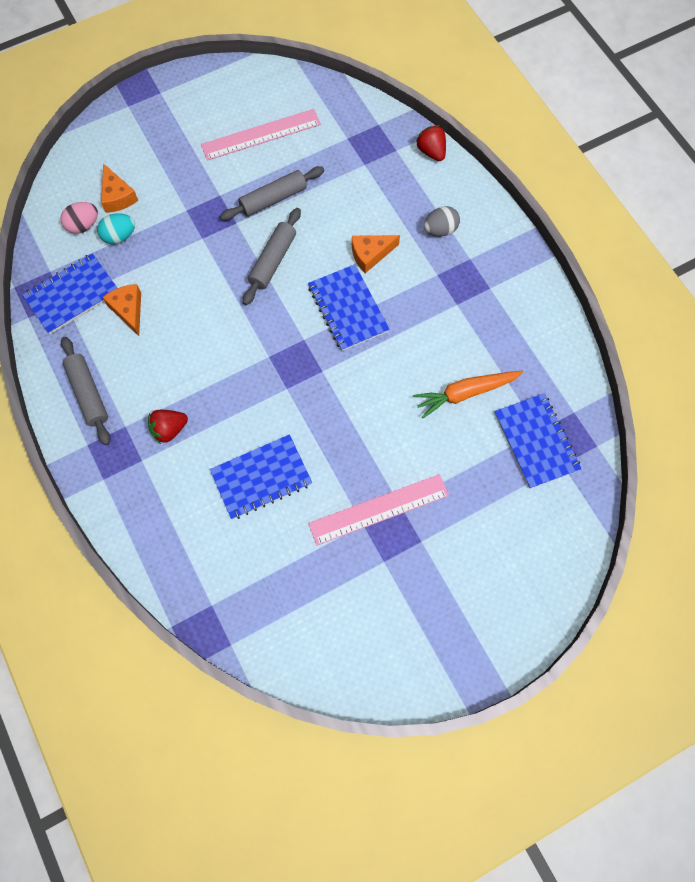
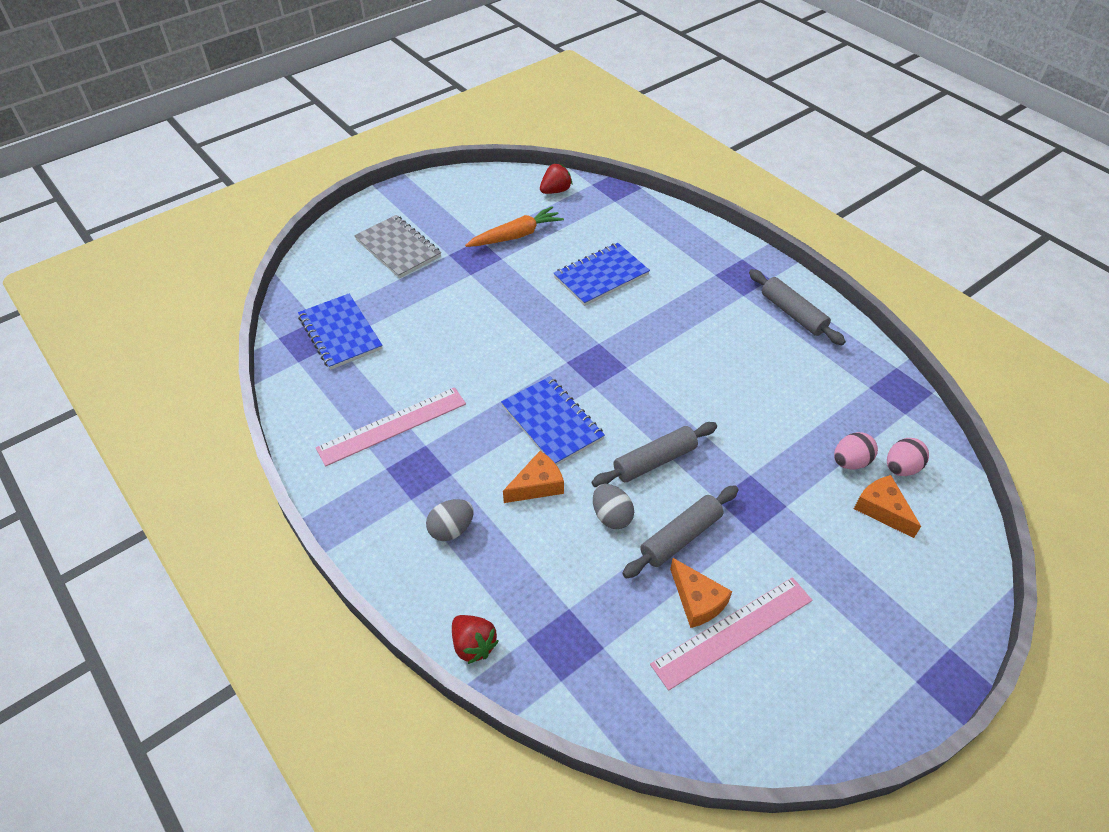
camera: 170 degrees right, 20 degrees down
blue notebook [22,253,117,334] -> none
turquoise egg [97,213,135,244] -> pink egg [834,432,878,469]
orange cheese [102,284,141,336] -> orange cheese moved to [670,558,732,628]
red strawberry [148,410,188,444] -> red strawberry moved to [540,164,572,194]
grey rolling pin [243,208,301,305] -> grey rolling pin turned 45 degrees clockwise [592,422,717,487]
pink ruler [308,474,449,545] -> pink ruler moved to [316,387,466,466]
orange carrot [413,371,523,418] -> orange carrot moved to [465,206,564,247]
none -> grey notebook [354,215,441,278]
none -> grey egg [593,484,634,529]

